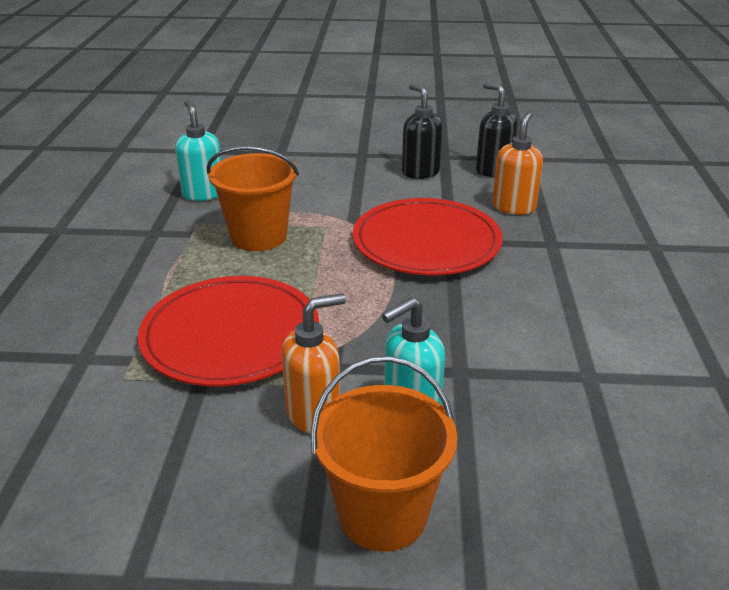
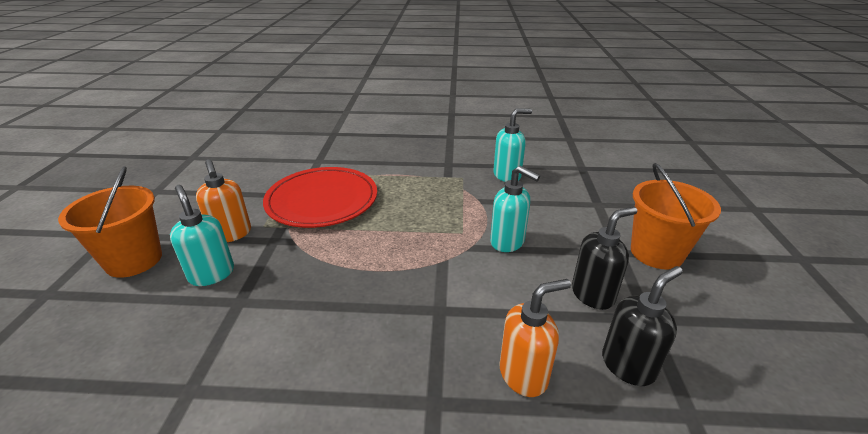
camera: 90 degrees right, 0 degrees up
orange bucket [207,146,299,251] -> orange bucket moved to [631,163,721,270]
red plate [353,198,503,275] -> none
orange soap dispenser [492,111,543,215] -> orange soap dispenser turned 45 degrees counterclockwise [499,279,571,397]
none -> turquoise soap dispenser [490,166,540,252]

